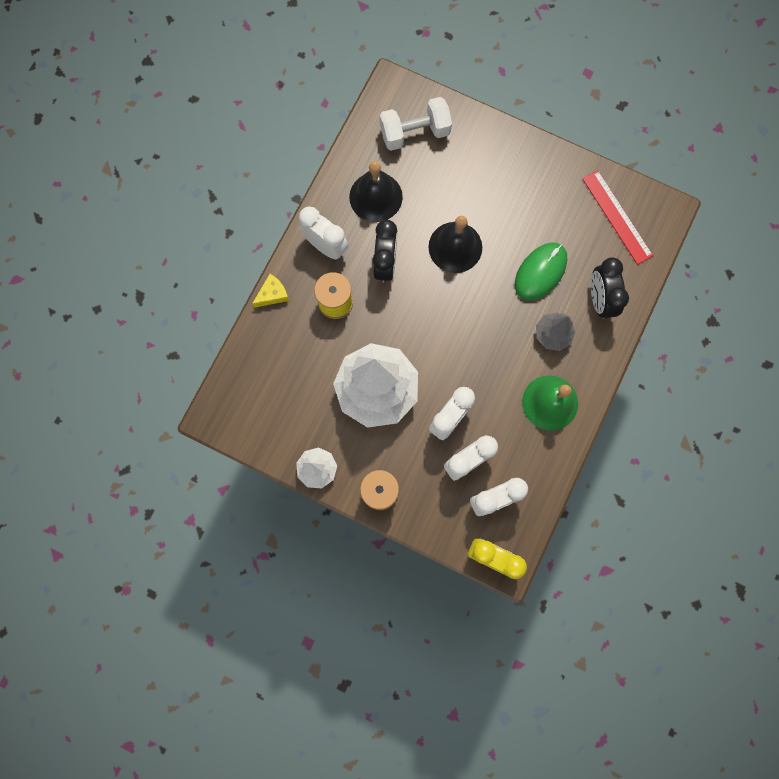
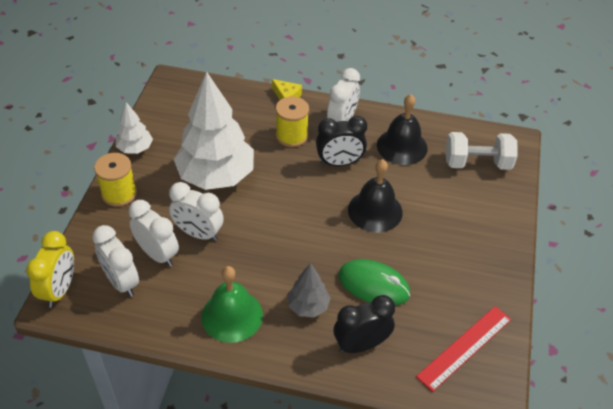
camera: 75 degrees right, 30 degrees down
white dumbbell [380,97,452,151] -> white dumbbell turned 60 degrees counterclockwise [446,132,518,170]

